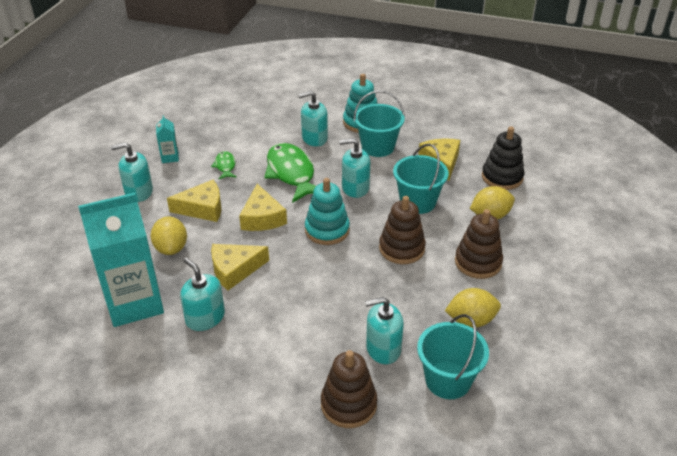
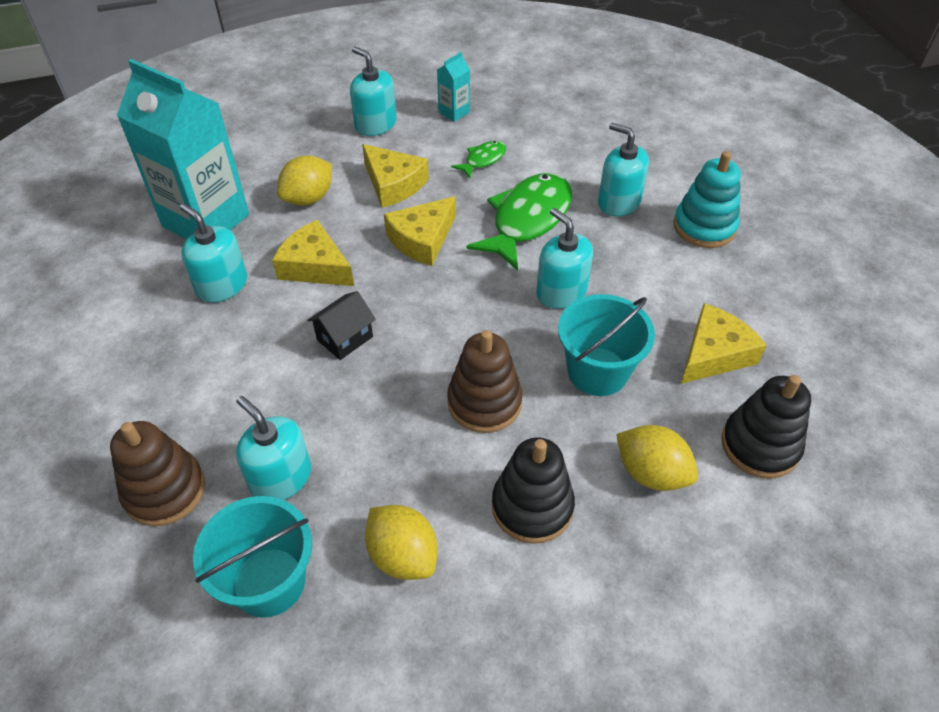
camera: 55 degrees right, 10 degrees up
turquoise soap dispenser [180,258,225,331] -> turquoise soap dispenser turned 60 degrees counterclockwise [180,204,247,302]
turquoise stacking toy [305,178,350,245] -> none
turquoise bucket [354,90,405,157] -> none
brown stacking toy [455,209,503,279] -> black stacking toy [492,437,575,544]
none -> black house [307,291,376,360]

